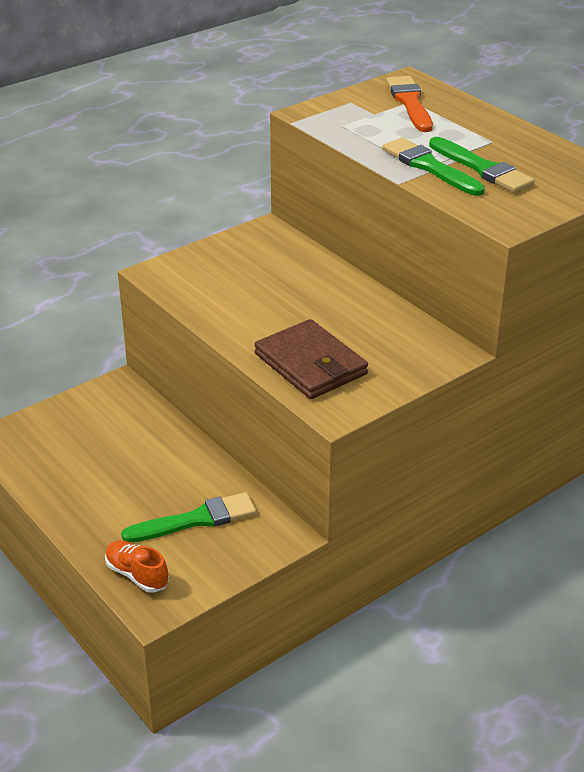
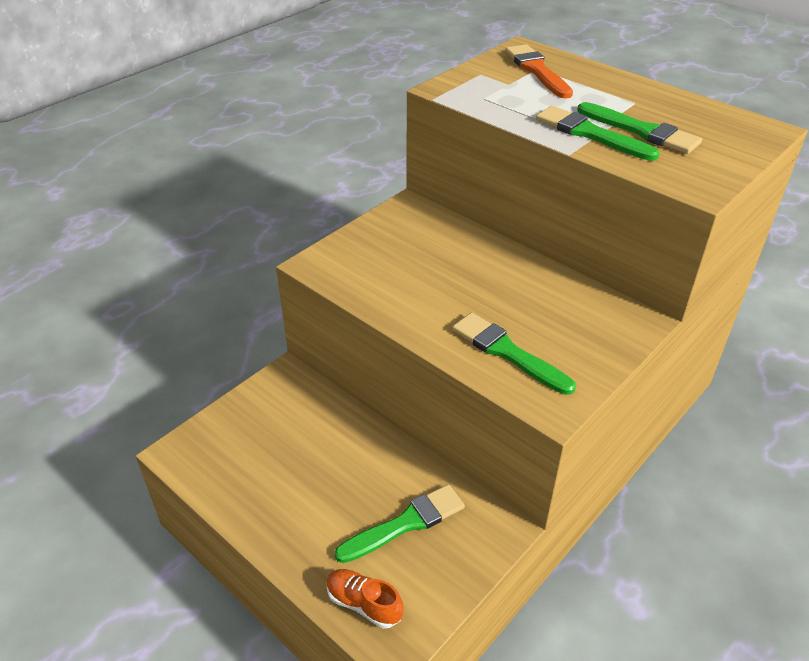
camera: 10 degrees left, 5 degrees up
brown wallet [254,319,368,399] -> green brush [452,312,576,395]

